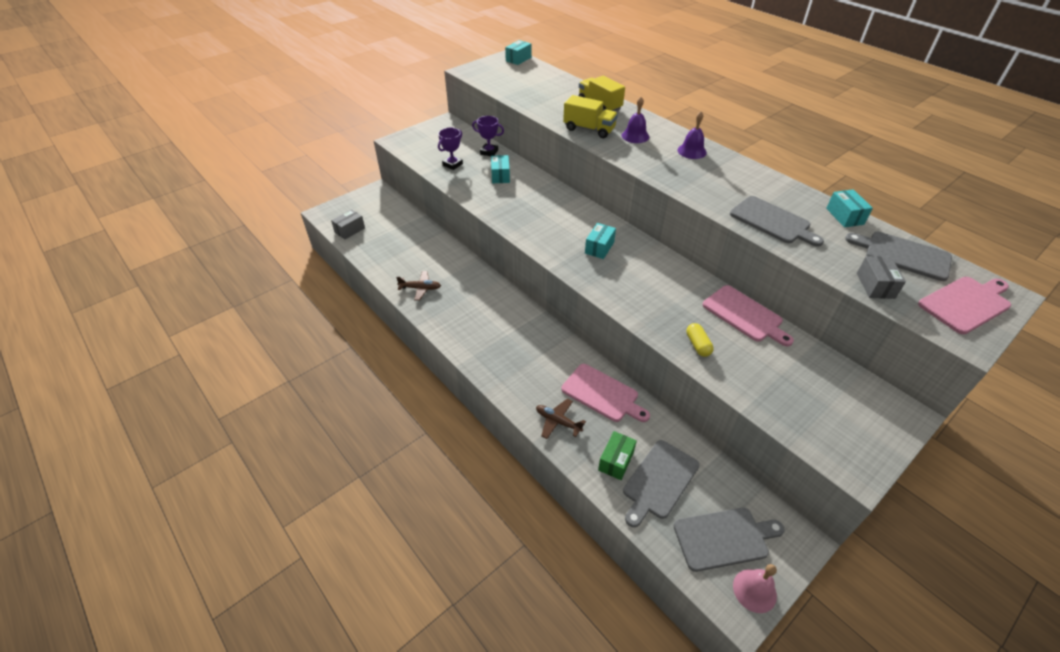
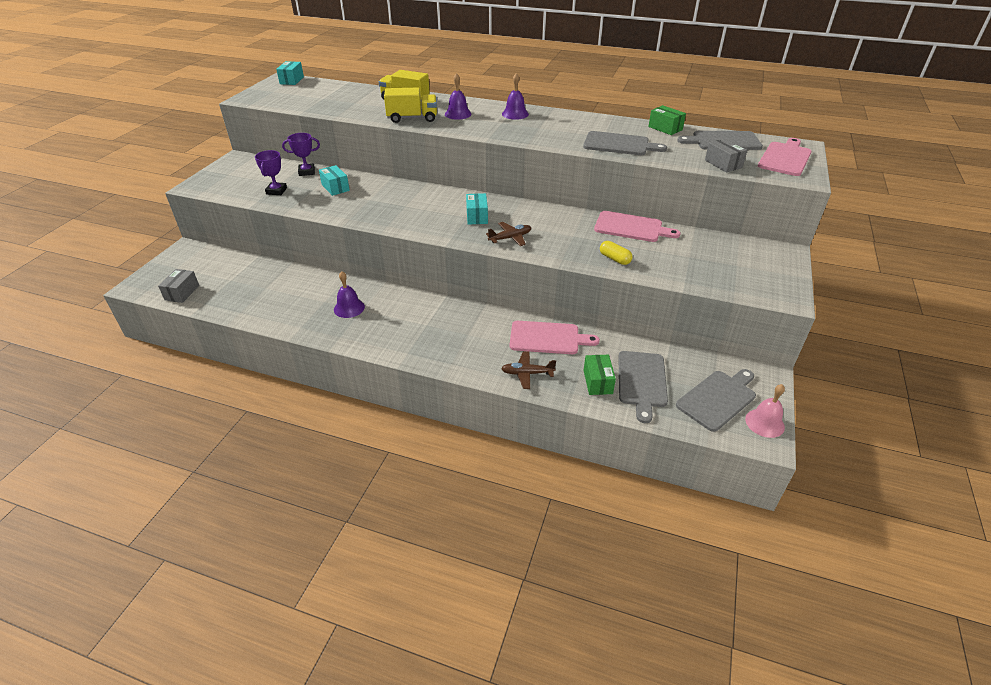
camera: 30 degrees left, 5 degrees down
brown plane [396,271,441,301] -> brown plane moved to [486,222,531,246]
turquoise box [826,189,873,227] -> green box [648,105,686,135]
none -> purple bell [334,271,365,318]

